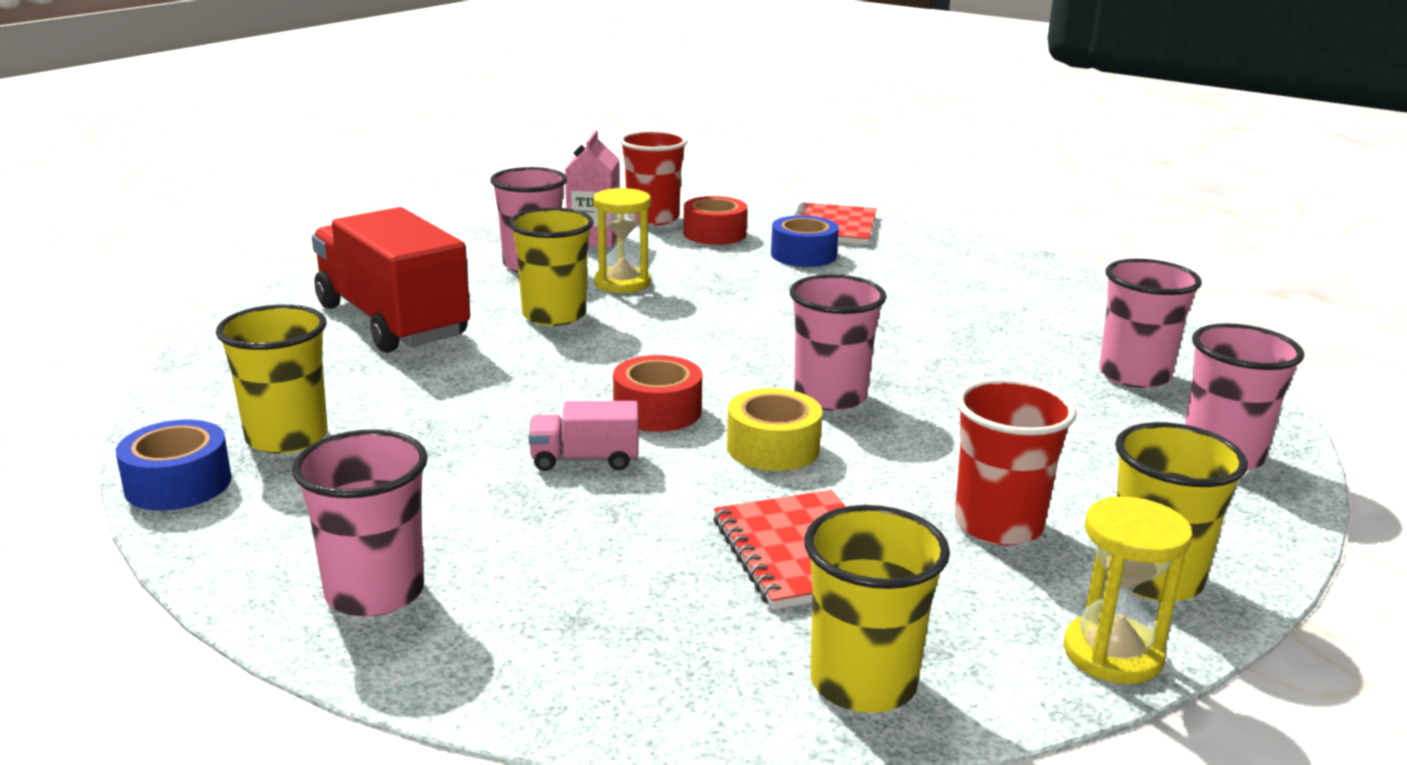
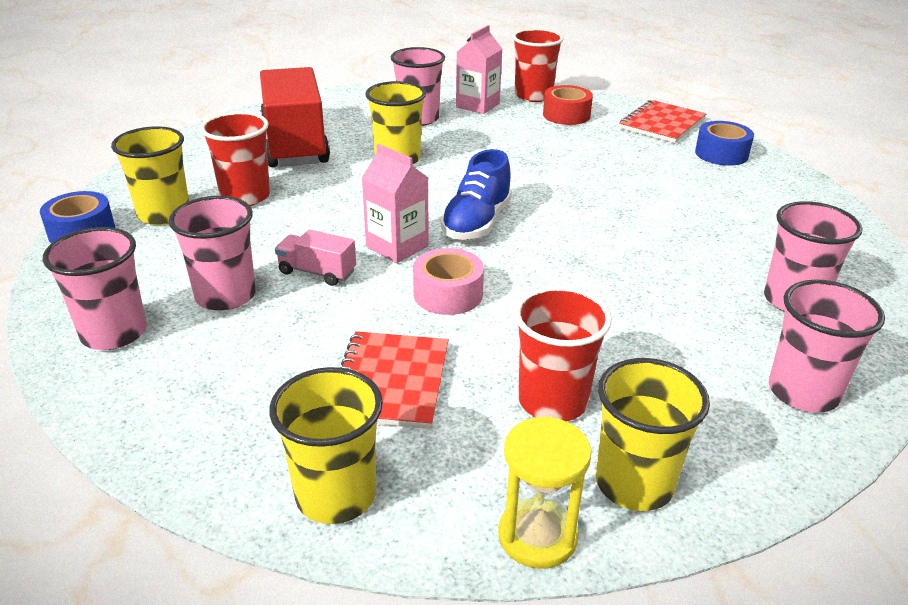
camera: 25 degrees right, 10 degrees up
yellow hourglass [593,188,651,293] -> none
red tape [613,355,702,432] -> pink carton [362,144,429,263]
yellow tape [727,388,822,471] -> pink tape [413,248,484,315]
blue tape [771,215,839,267] -> blue tape moved to [695,121,754,166]
pink cup [790,274,887,411] -> pink cup moved to [169,196,256,311]
none -> red cup [200,112,270,206]
none -> blue shoe [440,149,512,240]

